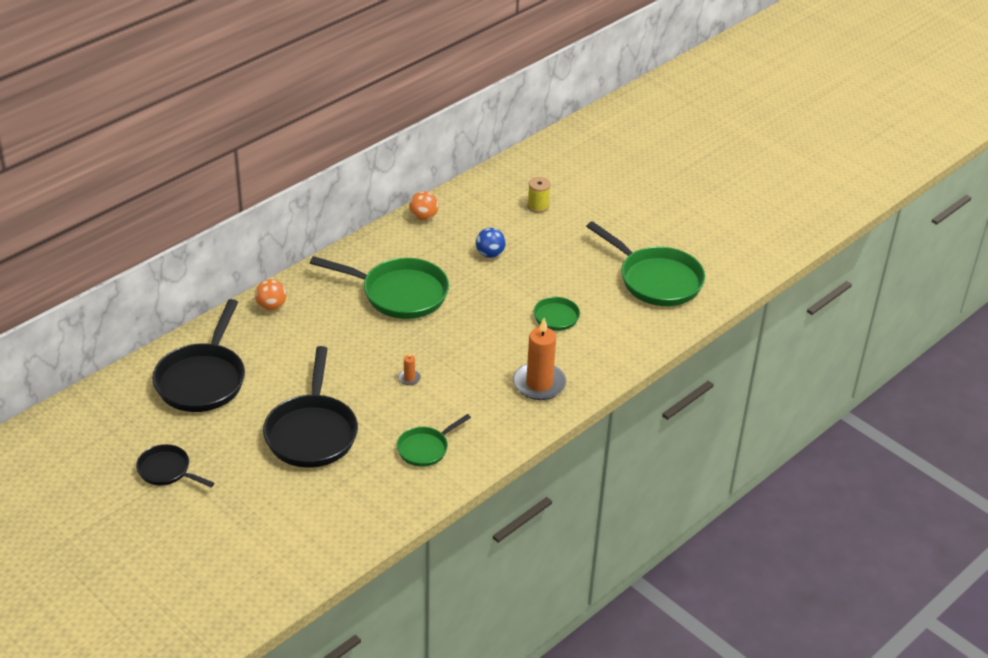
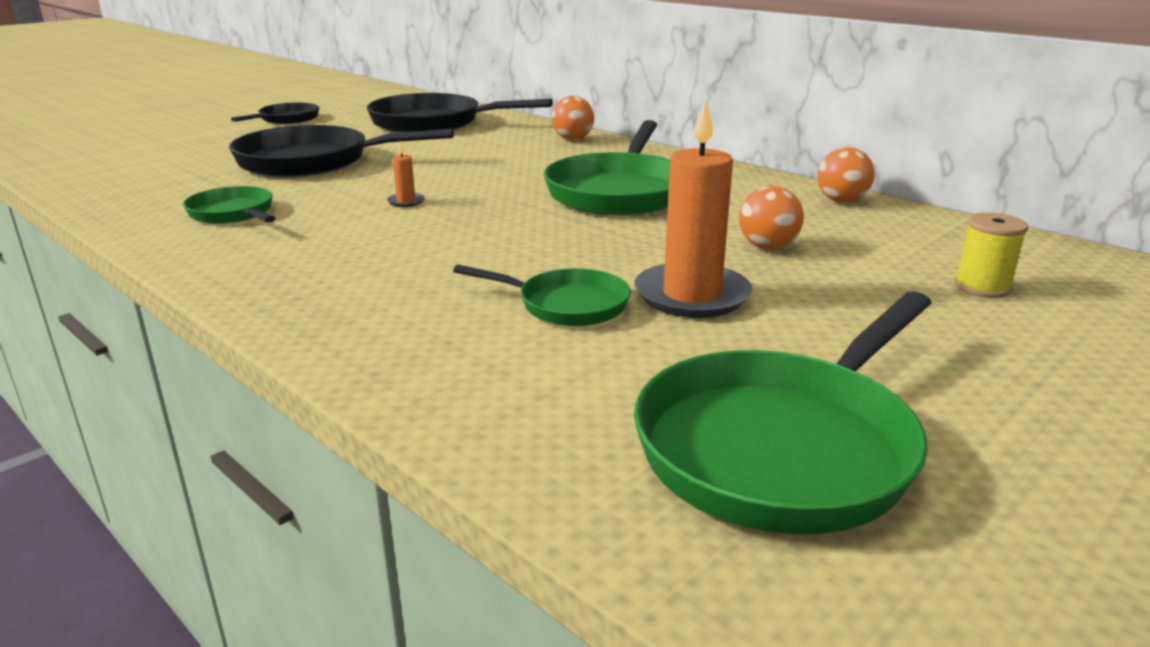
camera: 90 degrees right, 15 degrees down
blue ball [476,228,506,258] -> orange ball [739,186,804,250]
orange candle [513,318,566,400] -> orange candle moved to [635,99,753,318]

